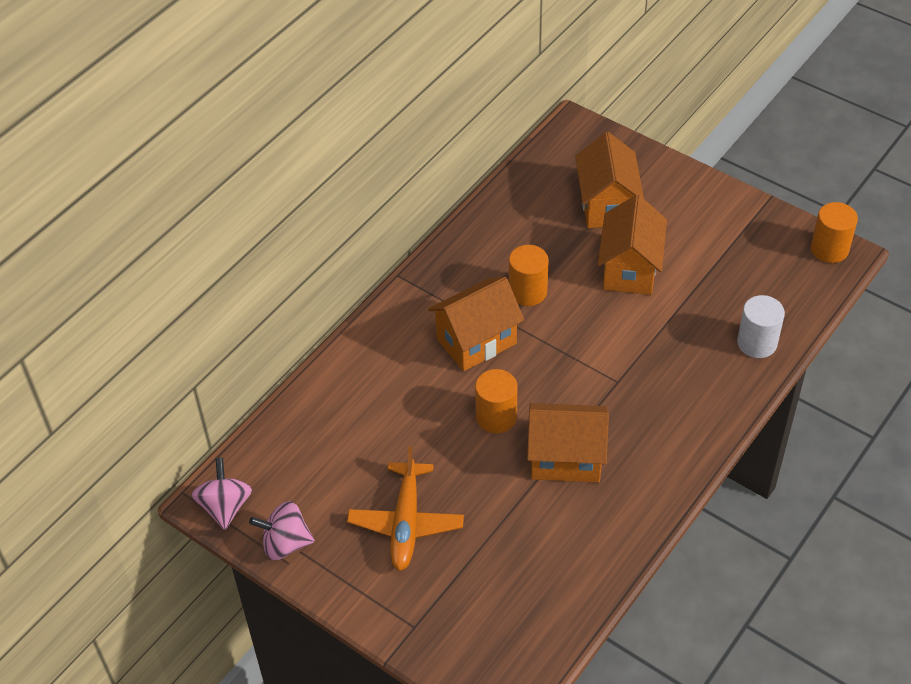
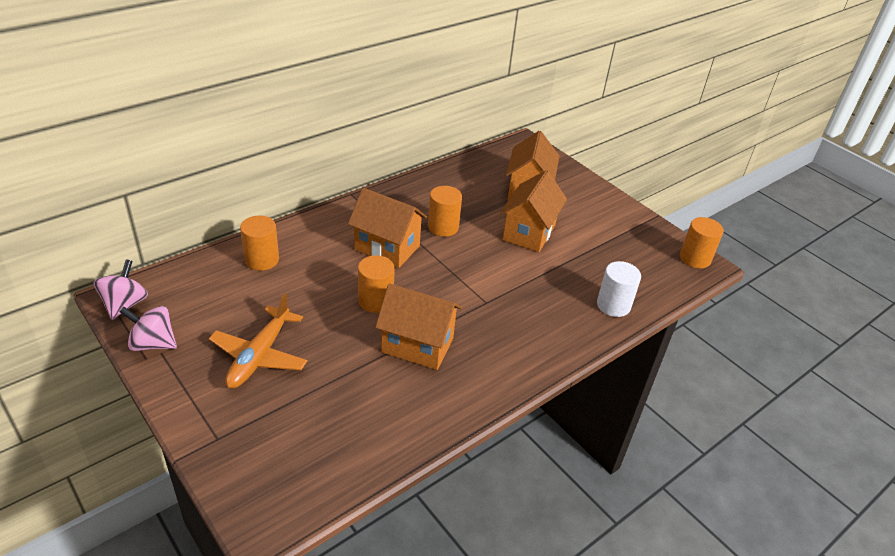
camera: 10 degrees right, 10 degrees down
orange house [428,277,524,371] -> orange house turned 45 degrees clockwise [348,188,427,268]
none -> orange cylinder [240,216,279,271]

